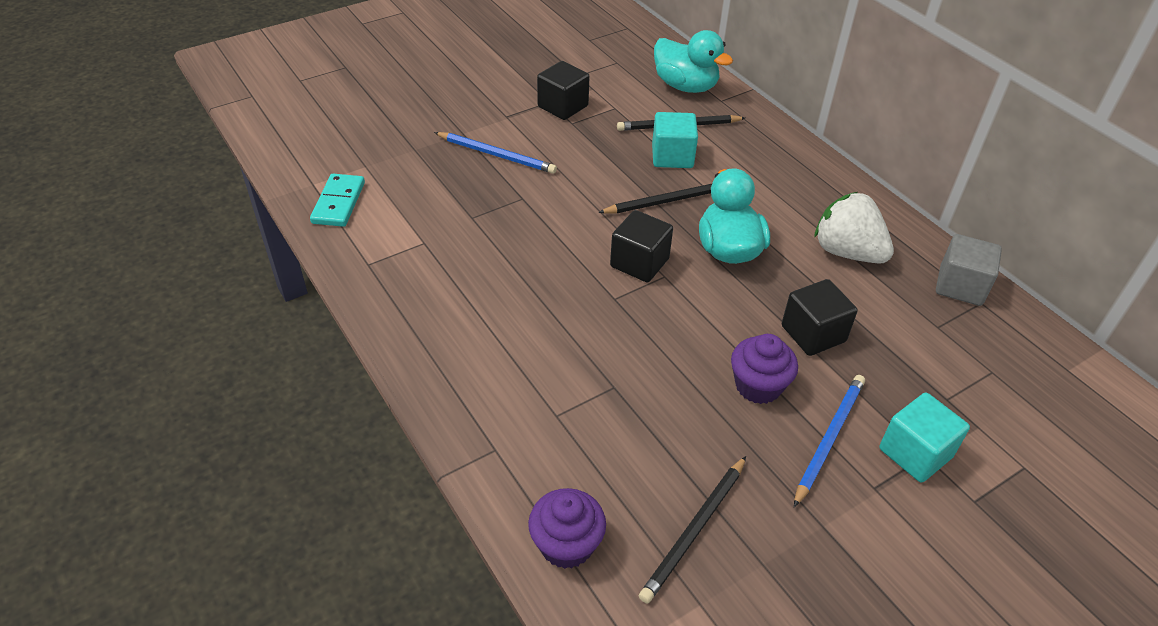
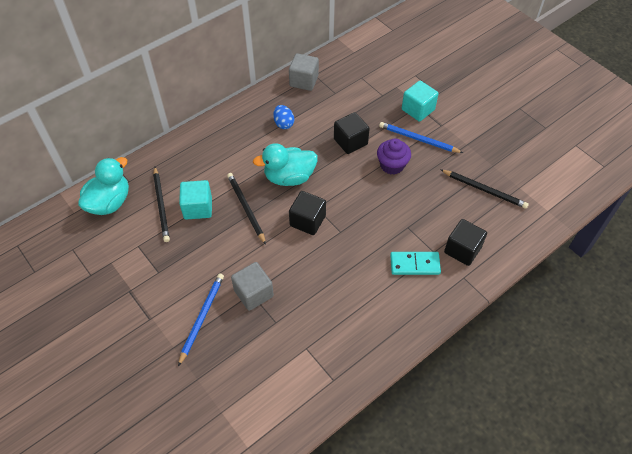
camera: 95 degrees left, 10 degrees up
turquoise domino [310,174,365,227] -> turquoise domino moved to [390,252,441,275]
purple cupcake [528,488,606,569] -> none
black cube [537,61,590,120] -> black cube moved to [444,219,487,266]
white strawberry [814,192,894,264] -> blue egg [273,105,294,129]
none -> grey cube [231,262,274,311]

